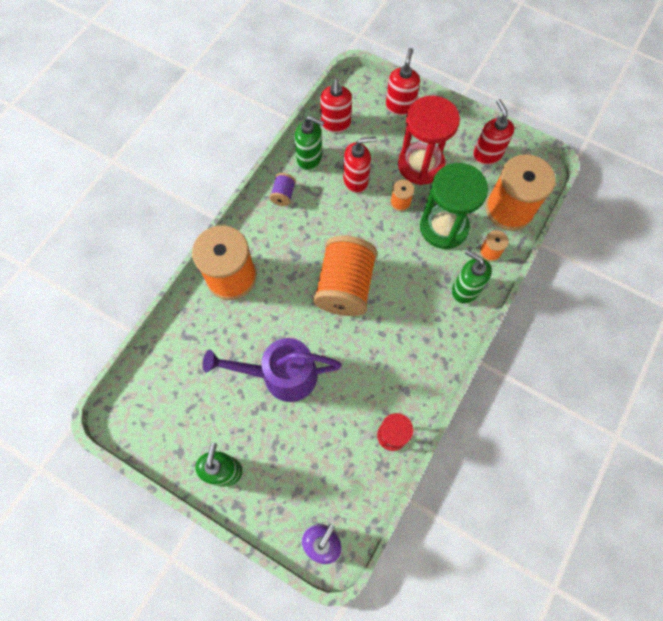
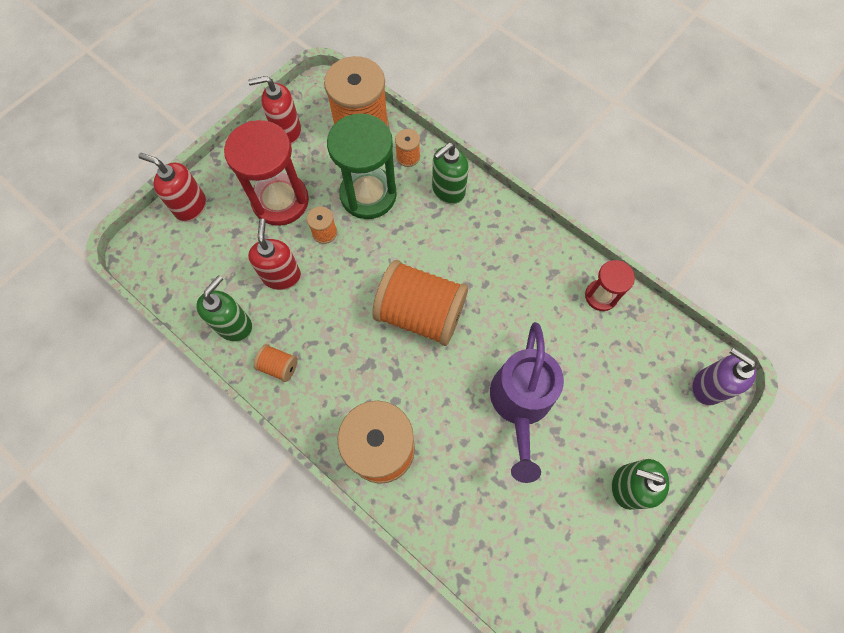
camera: 80 degrees left, 0 degrees up
purple spool [270,173,296,206] -> orange spool [254,344,298,382]
red soap dispenser [320,79,352,133] -> none

